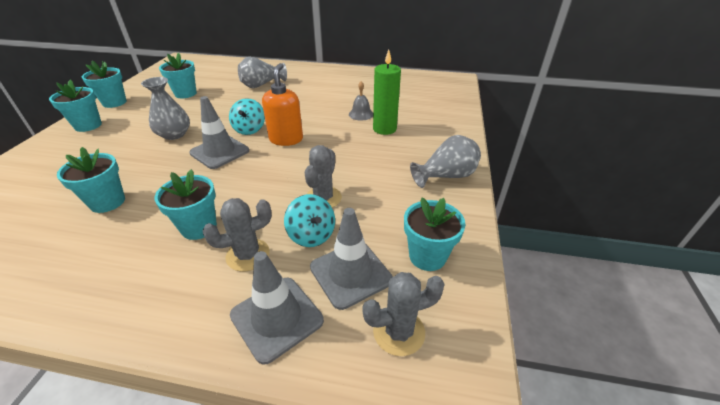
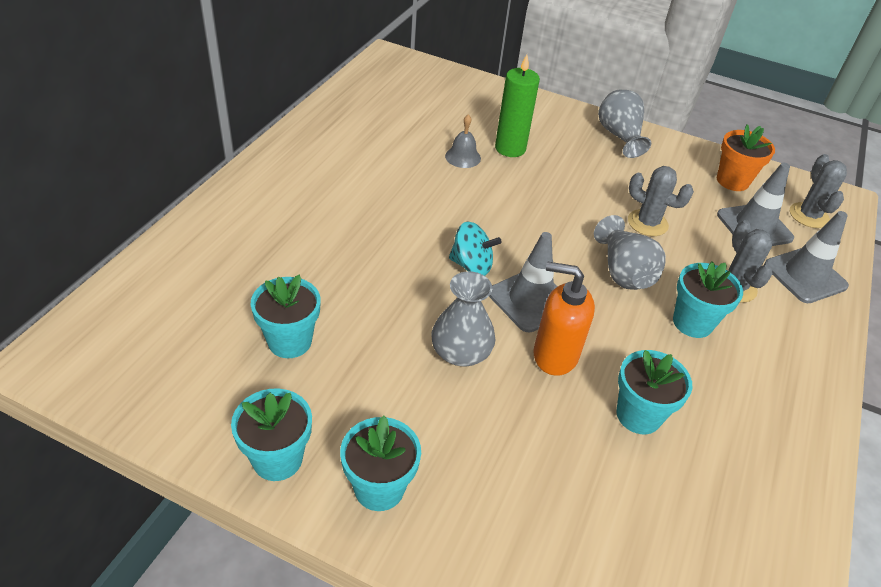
camera: 80 degrees left, 5 degrees up
grey vase [238,57,287,88] -> grey vase moved to [594,215,666,290]
orange soap dispenser [262,63,303,146] -> orange soap dispenser moved to [533,261,595,376]
turquoise spinning top [284,194,335,247] -> none
turquoise flower pot [404,198,466,271] -> orange flower pot [717,125,775,191]

